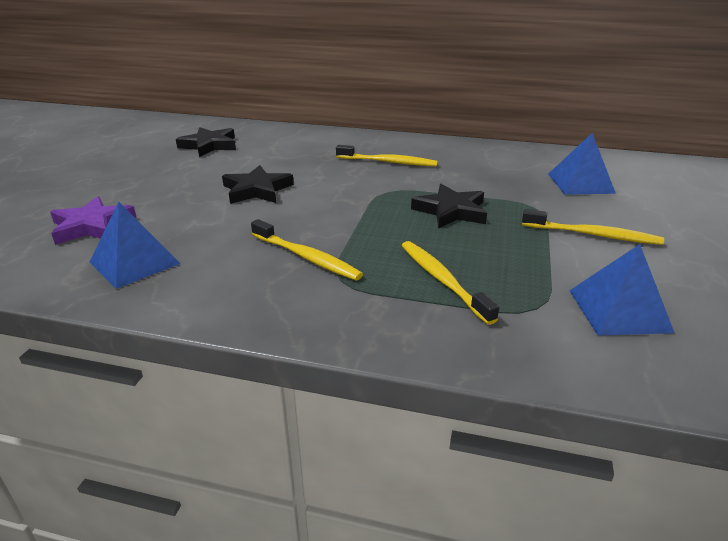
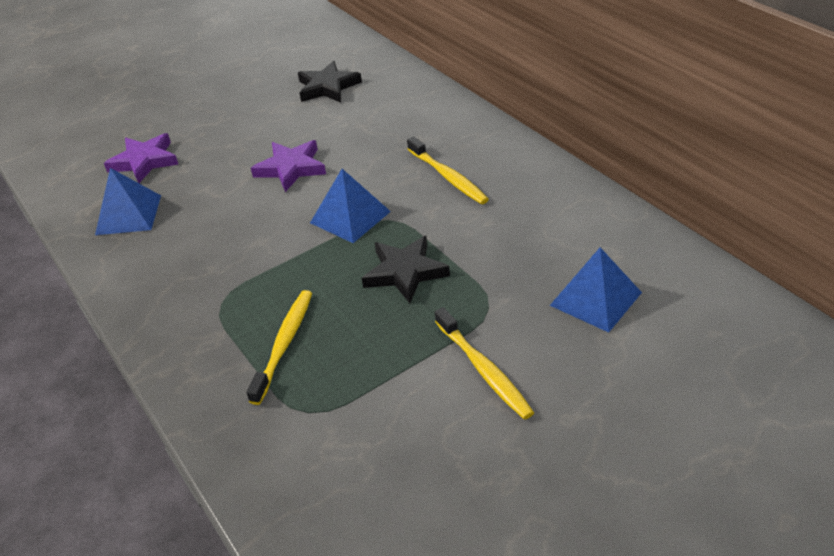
camera: 45 degrees right, 10 degrees up
black star [222,165,294,204] -> purple star [251,140,326,192]
yellow toothbrush [251,219,363,281] -> none
blue pyramid [569,244,674,336] -> blue pyramid moved to [310,169,391,243]

